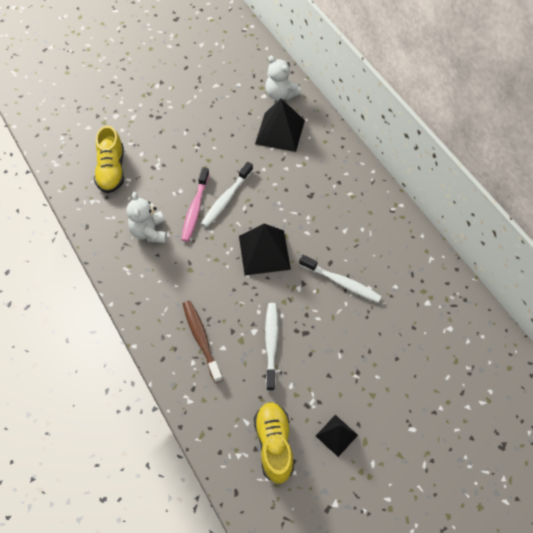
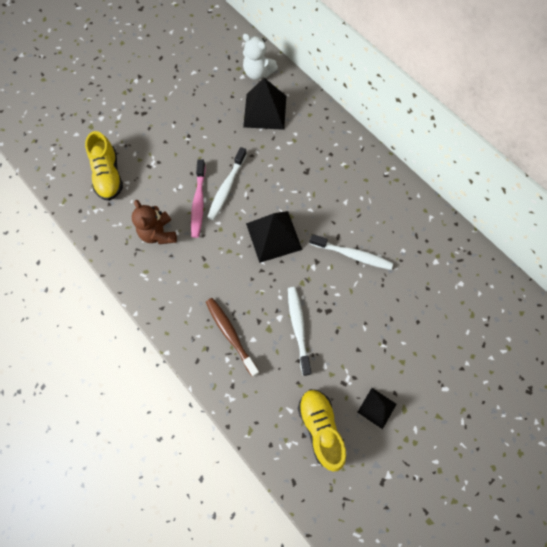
camera: 10 degrees left, 10 degrees up
white teddy bear [127,192,167,243] -> brown teddy bear [132,200,177,244]

